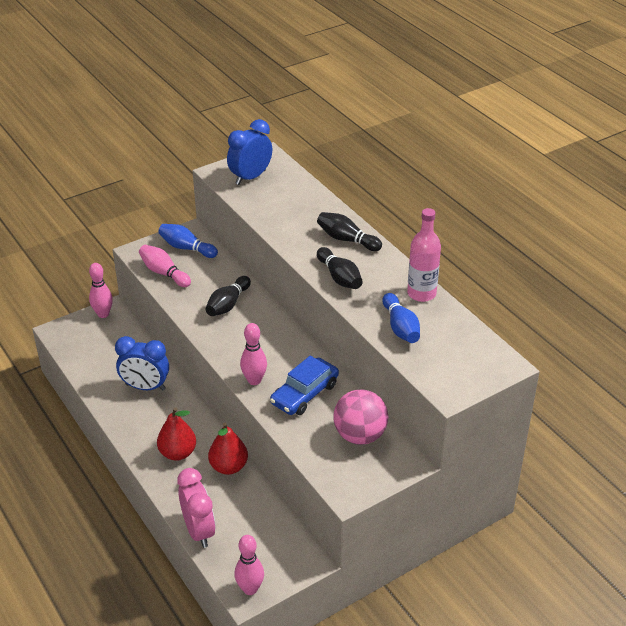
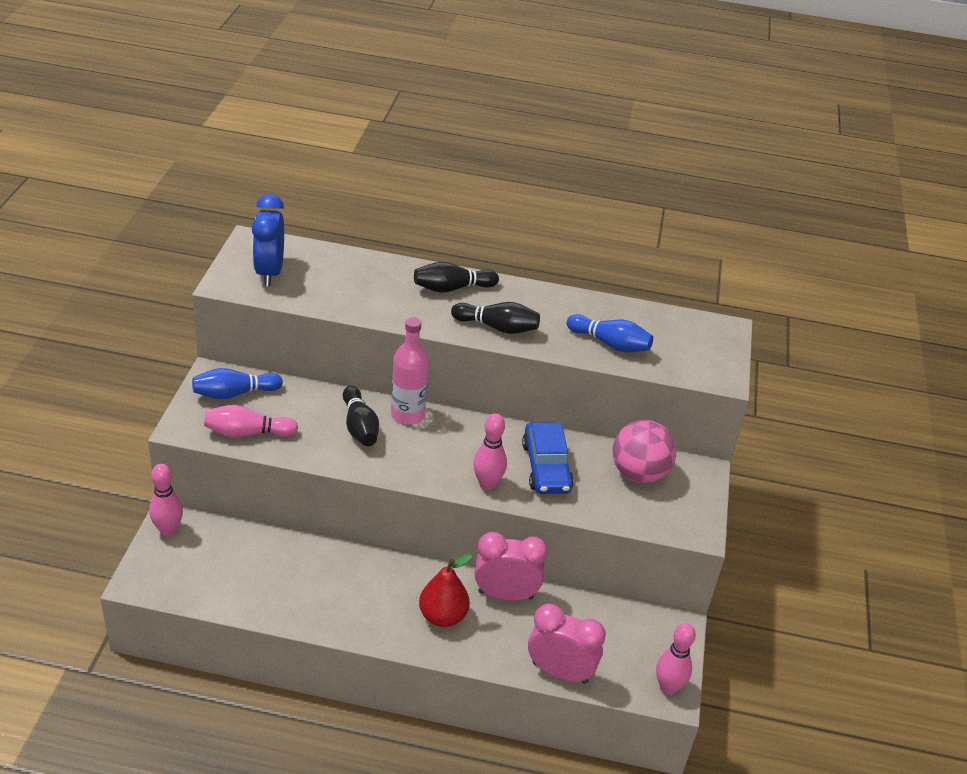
camera: 50 degrees left, 0 degrees up
blue clock [115,336,169,391] -> none
red pear [208,423,248,475] -> pink clock [474,532,548,601]
pink bottle [407,208,441,302] -> pink bottle moved to [391,317,429,424]

